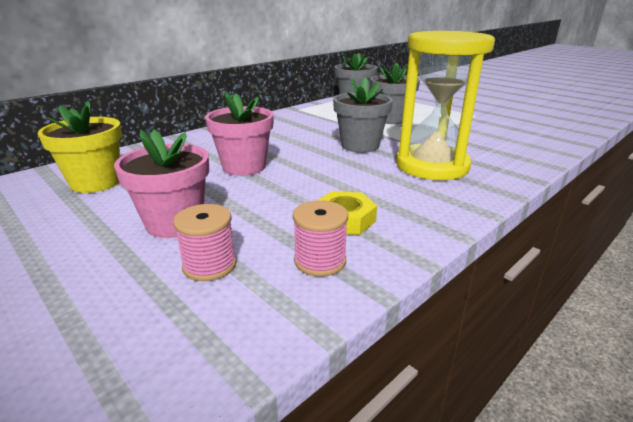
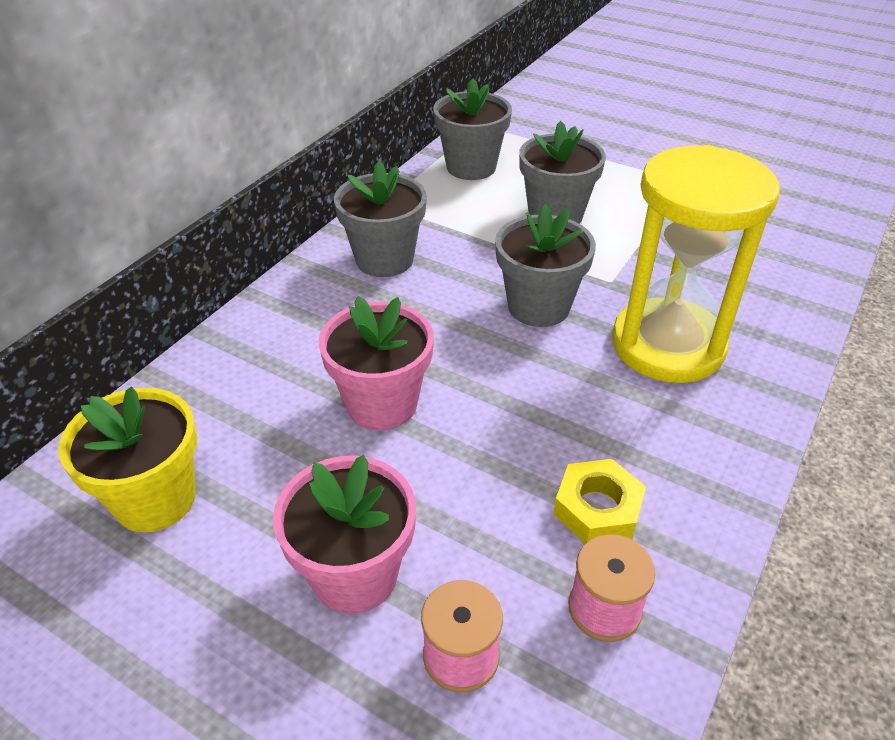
camera: 15 degrees left, 15 degrees up
none -> grey flower pot [334,161,427,277]

